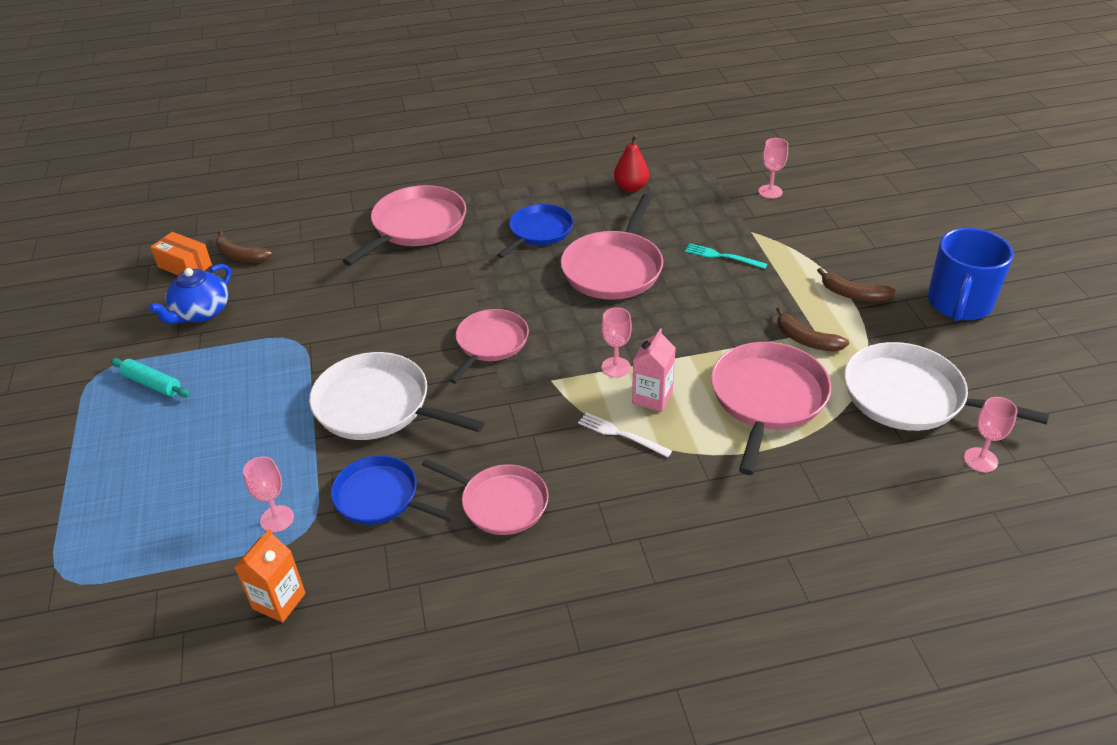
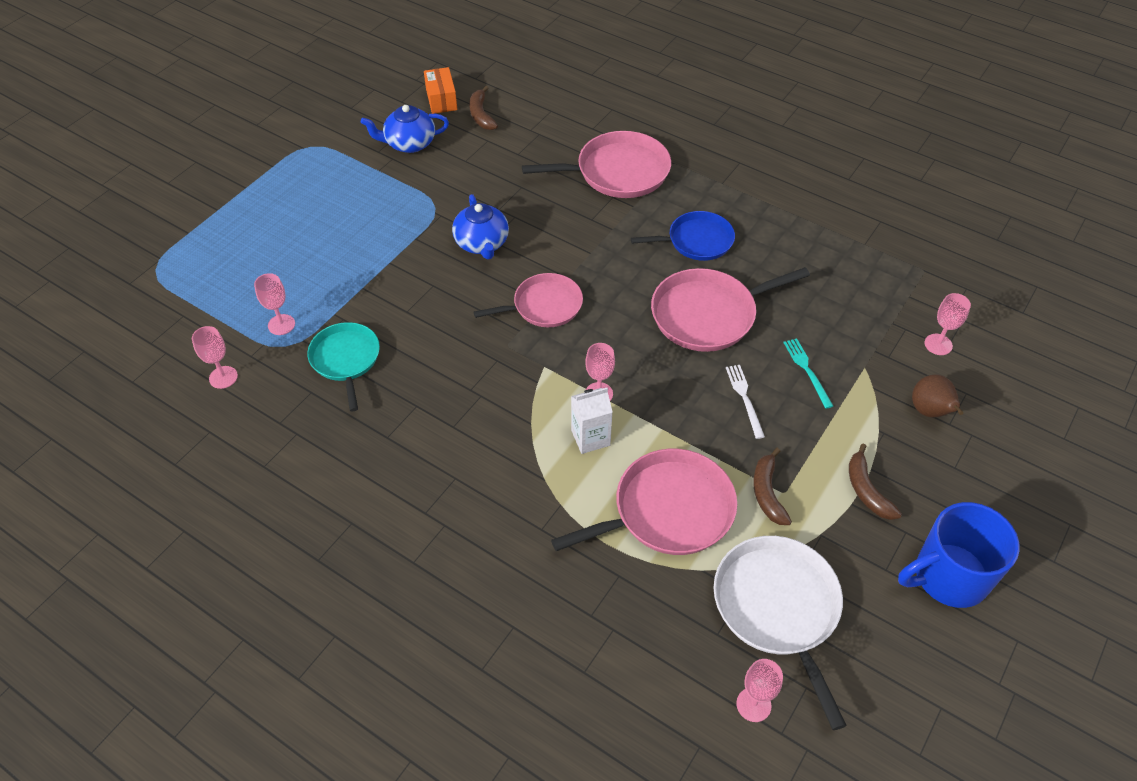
camera: 45 degrees right, 10 degrees up
turquoise rolling pin [110,358,190,397] -> none
orange carton [234,529,306,623] -> pink goblet [192,326,238,389]
white pan [309,352,484,440] -> none
blue pan [331,456,456,525] -> turquoise pan [307,322,380,411]
pink pan [422,458,549,535] -> none
white fork [578,412,672,457] -> white fork moved to [726,365,765,439]
red pear [614,135,649,192] -> none
pink carton [632,328,676,412] -> white carton [571,388,613,454]
none -> blue teapot [452,194,509,259]
none -> brown pear [912,374,964,417]

